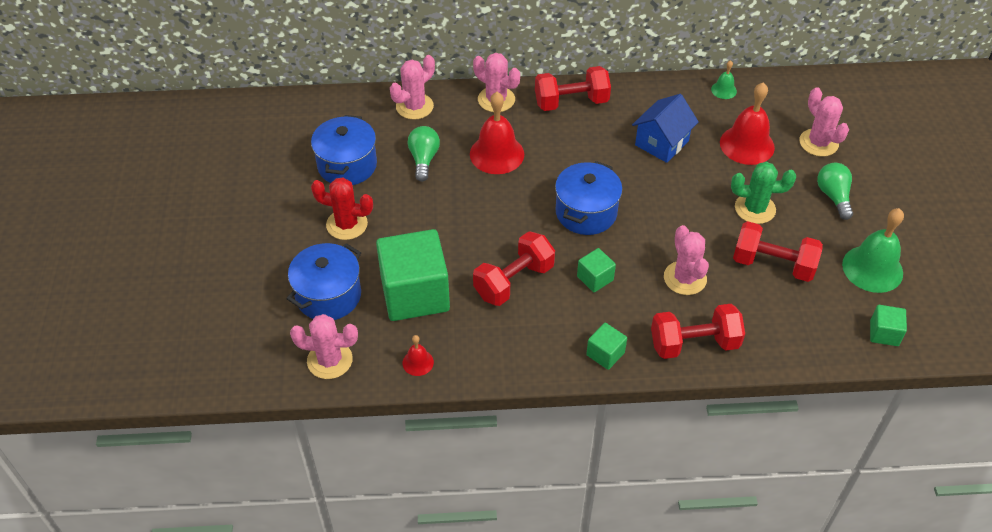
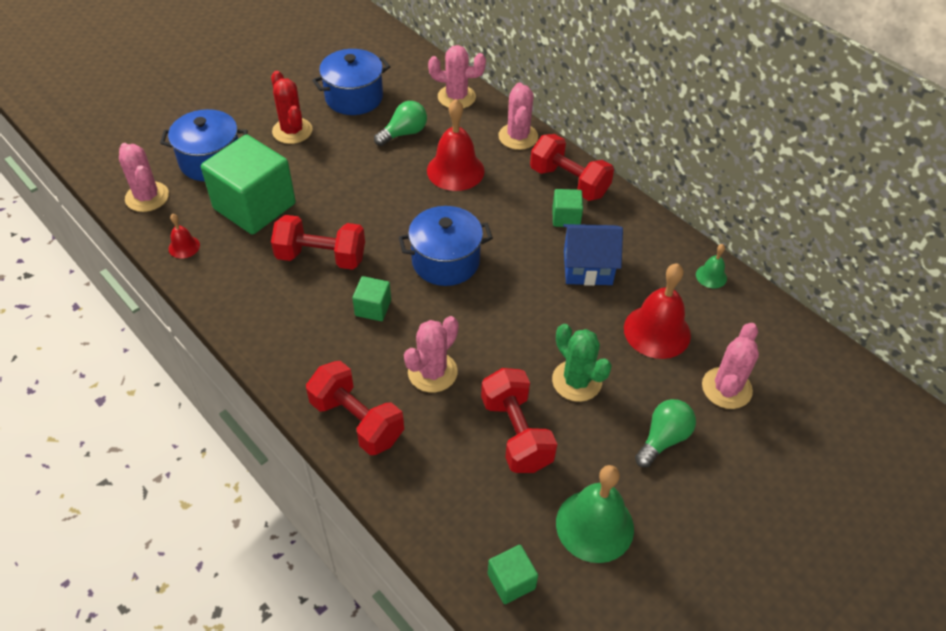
camera: 50 degrees right, 0 degrees up
green cube [586,323,627,370] -> green cube moved to [552,189,583,227]

